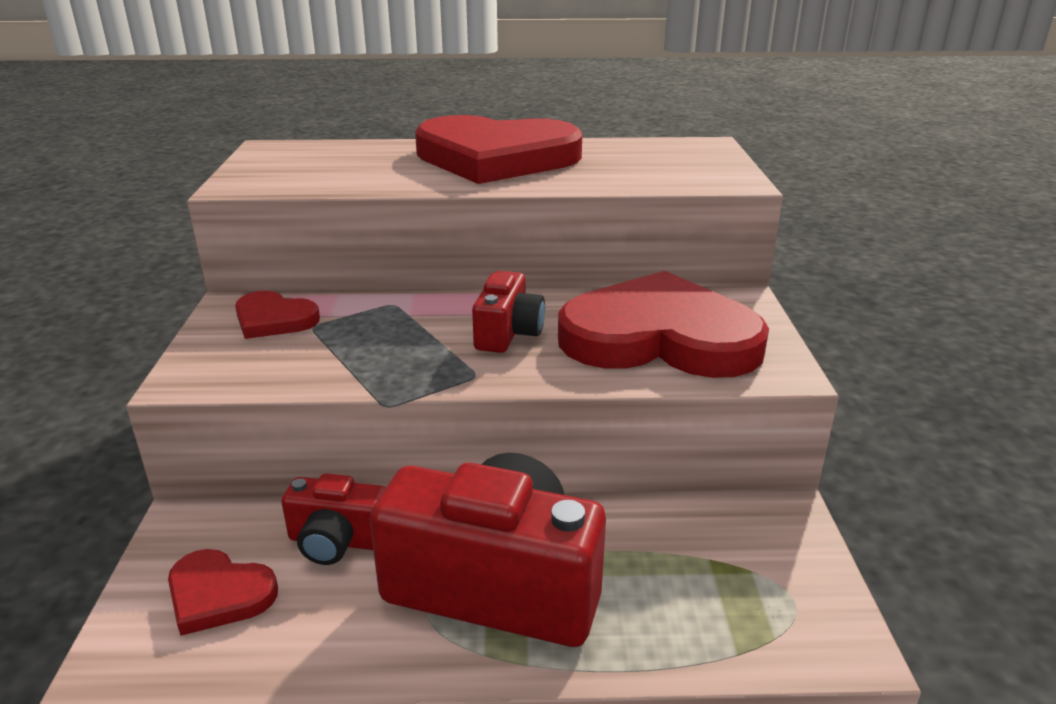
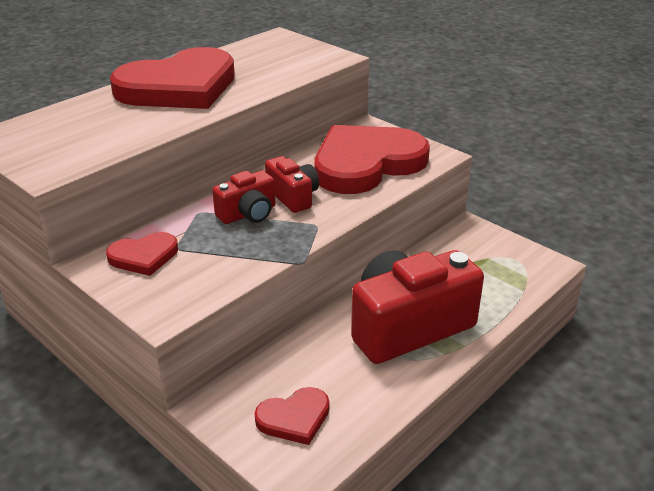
camera: 45 degrees left, 5 degrees up
red camera [281,473,386,565] -> red camera moved to [212,171,275,224]

